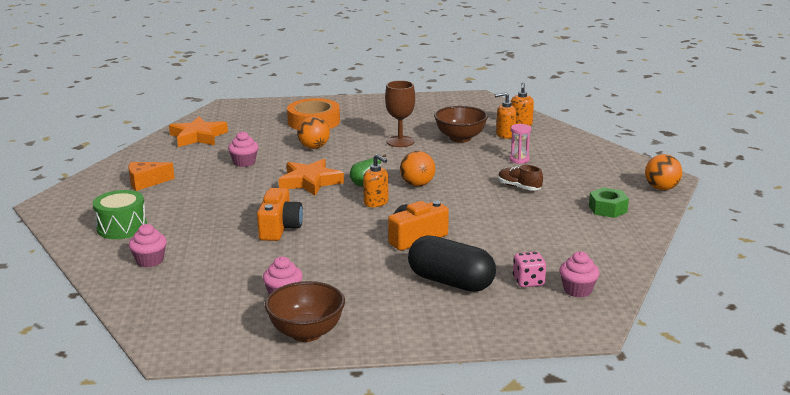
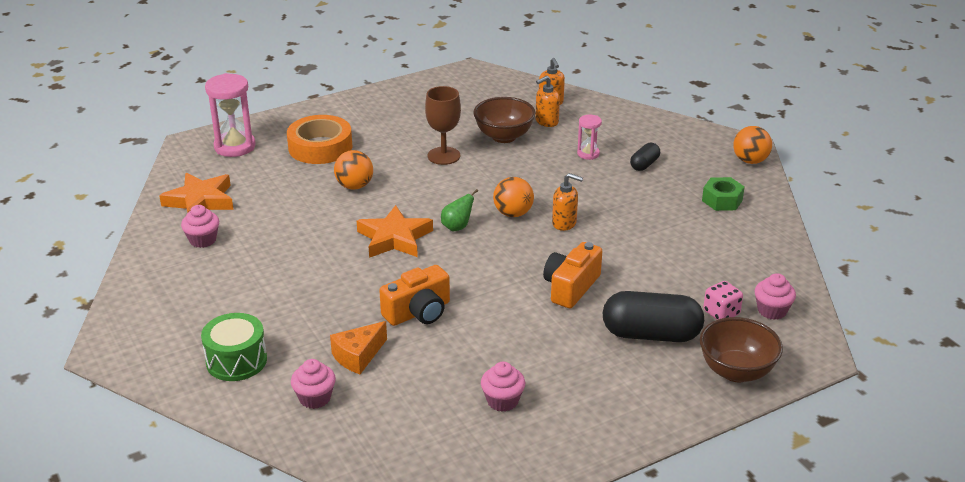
camera: 25 degrees left, 10 degrees up
orange cheese [128,162,175,191] -> orange cheese moved to [330,321,387,374]
pink cupcake [228,131,258,167] -> pink cupcake moved to [181,205,219,248]
orange camera [257,188,303,241] -> orange camera turned 75 degrees clockwise [379,265,450,326]
brown bowl [265,281,345,342] -> brown bowl moved to [700,317,783,382]
orange soap dispenser [363,154,389,207] -> orange soap dispenser moved to [552,173,583,231]
brown shoe [498,165,543,190] -> none
none -> pink hourglass [205,73,256,157]
none -> black capsule [630,143,660,171]

